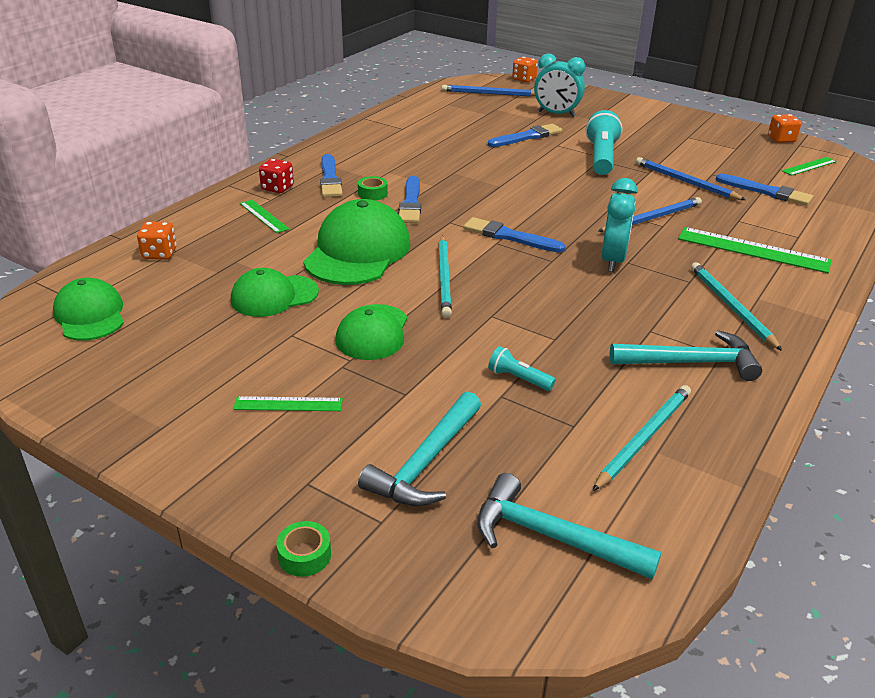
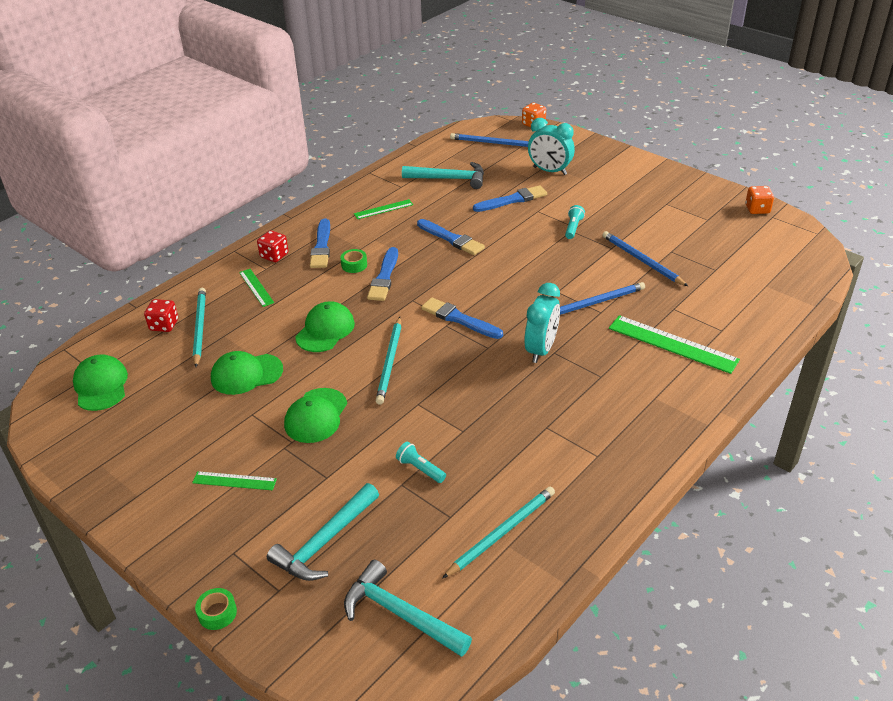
camera: 10 degrees right, 5 degrees up
orange dice [137,221,176,260] -> red dice [144,299,178,332]
green cap [303,199,410,285] -> green cap [295,301,355,352], size x0.62
turquoise flashlight [586,110,622,175] -> turquoise flashlight [565,205,585,239], size x0.50
turquoise hammer [610,330,762,381] -> turquoise hammer moved to [402,162,484,189]
turquoise pencil [691,262,782,351] -> turquoise pencil moved to [193,288,206,367]
blue brush [716,174,813,206] -> blue brush moved to [417,219,485,255]
green ruler [782,157,837,176] -> green ruler moved to [354,199,413,219]

